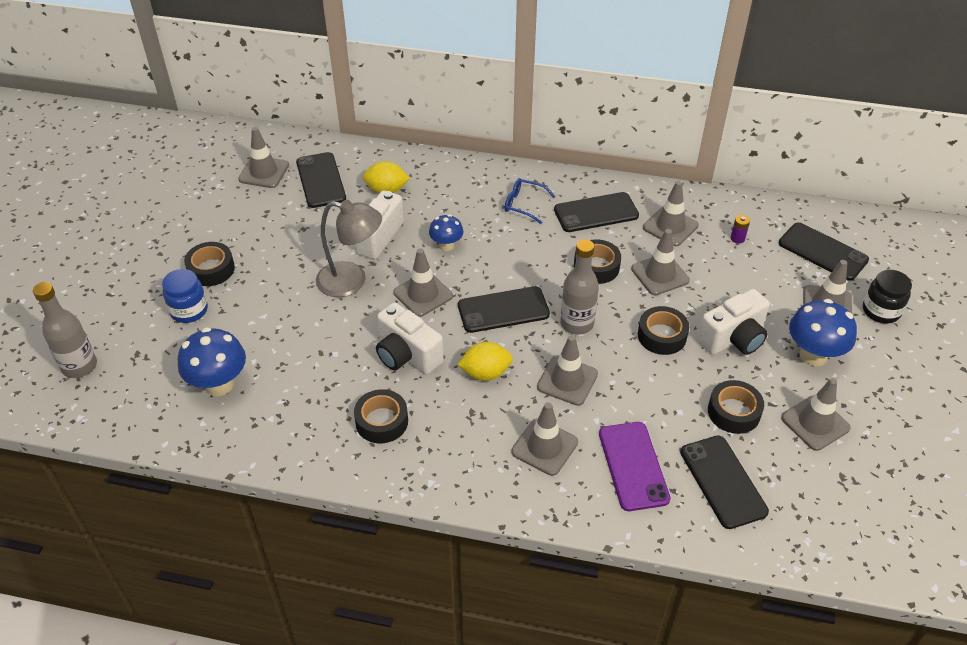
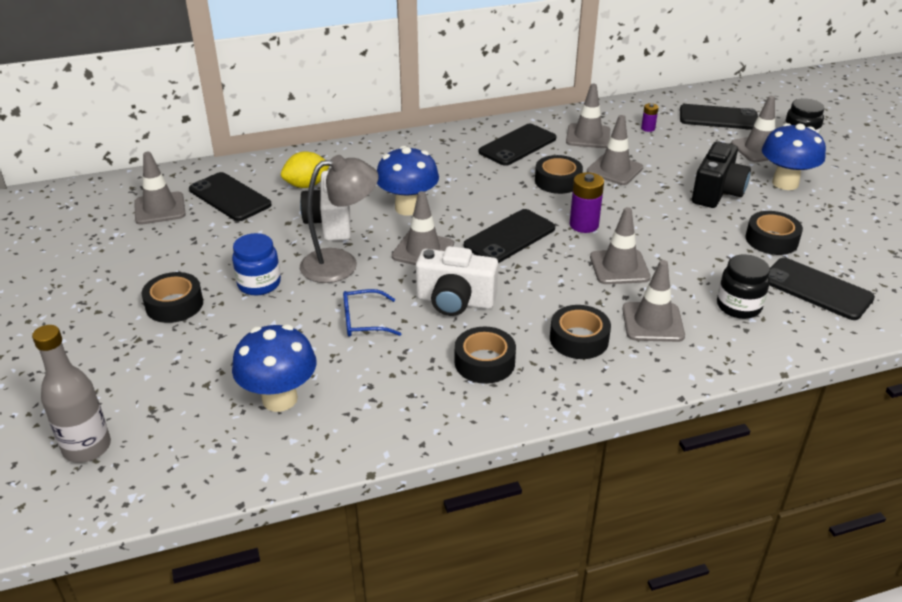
camera: 30 degrees left, 10 degrees down
blue jar [162,269,208,323] -> blue jar moved to [232,233,281,295]
blue mushroom [429,214,463,251] -> blue mushroom [377,146,439,216], size x1.68
yellow lemon [457,342,513,381] -> none
blue glasses [505,178,556,224] -> blue glasses moved to [343,289,401,337]
grey bottle [560,239,599,335] -> purple battery [569,172,604,233]
purple phone [599,422,671,511] -> black jar [717,255,770,319]
black tape [638,306,689,355] -> black tape moved to [550,305,611,359]
white camera [697,289,770,355] -> black camera [692,141,751,208]
grey traffic cone [781,378,851,451] -> none

